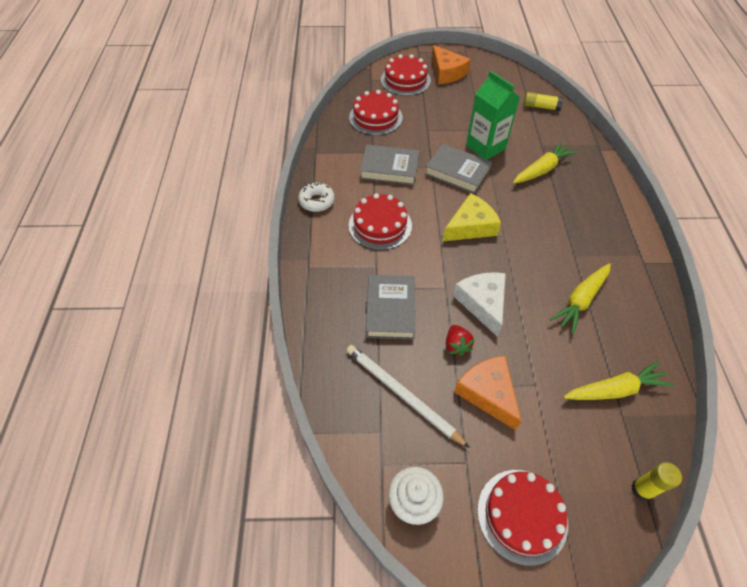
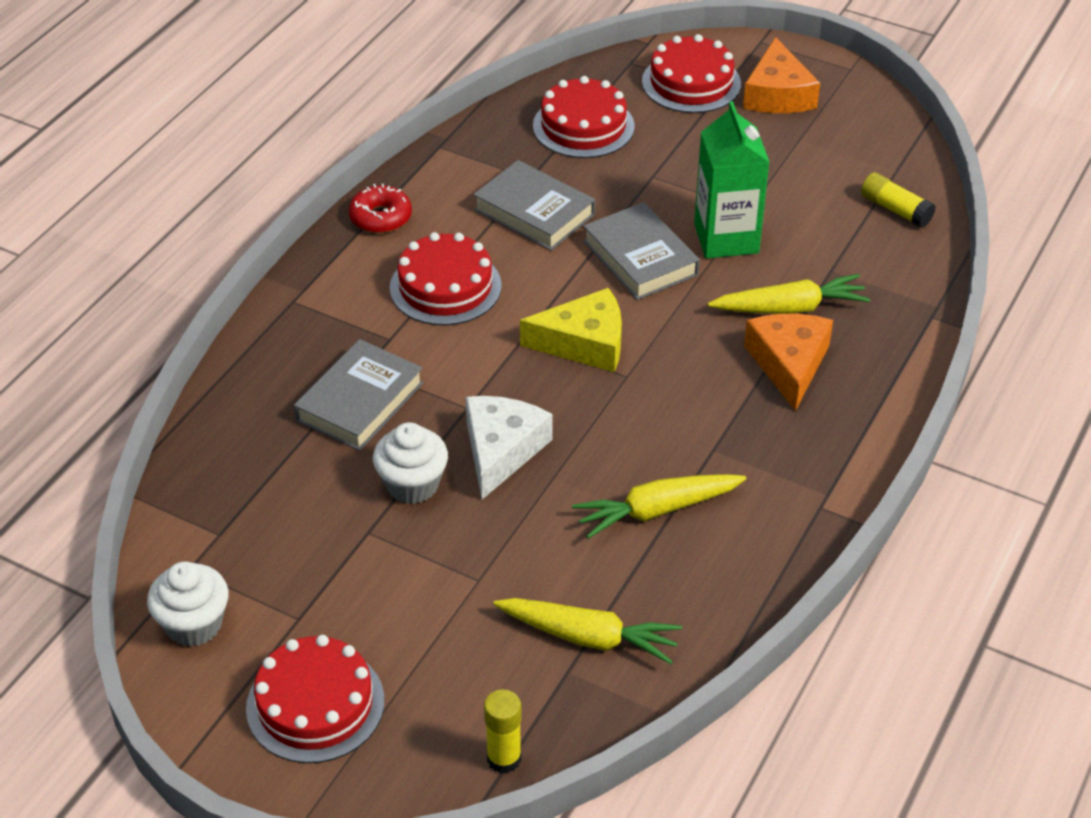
camera: 30 degrees right, 10 degrees down
white donut [298,182,335,212] -> red donut [349,184,412,233]
white pencil [346,345,470,448] -> none
red strawberry [446,325,475,356] -> white cupcake [373,422,448,504]
orange cheese [454,356,522,430] -> orange cheese moved to [744,314,833,411]

